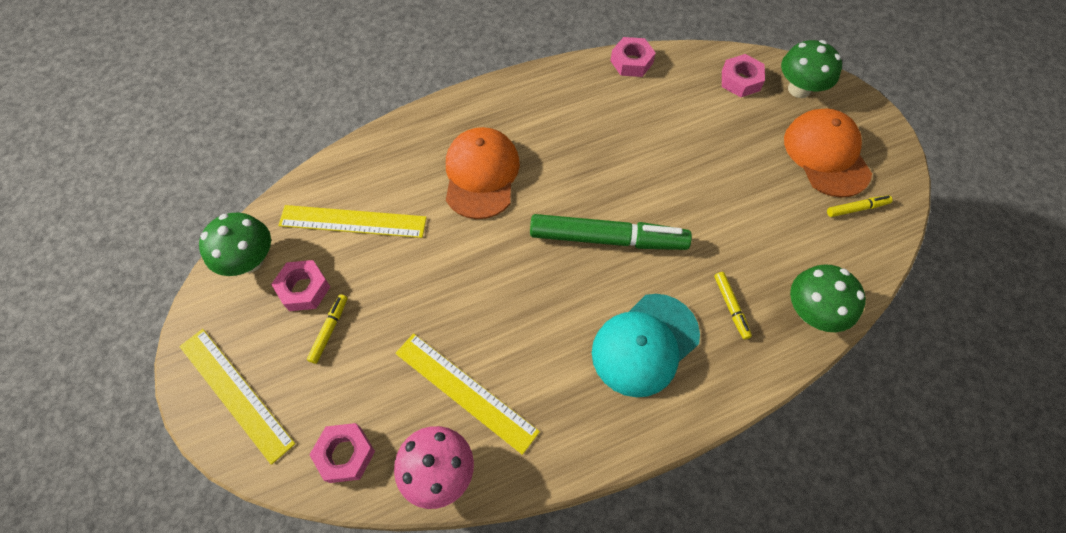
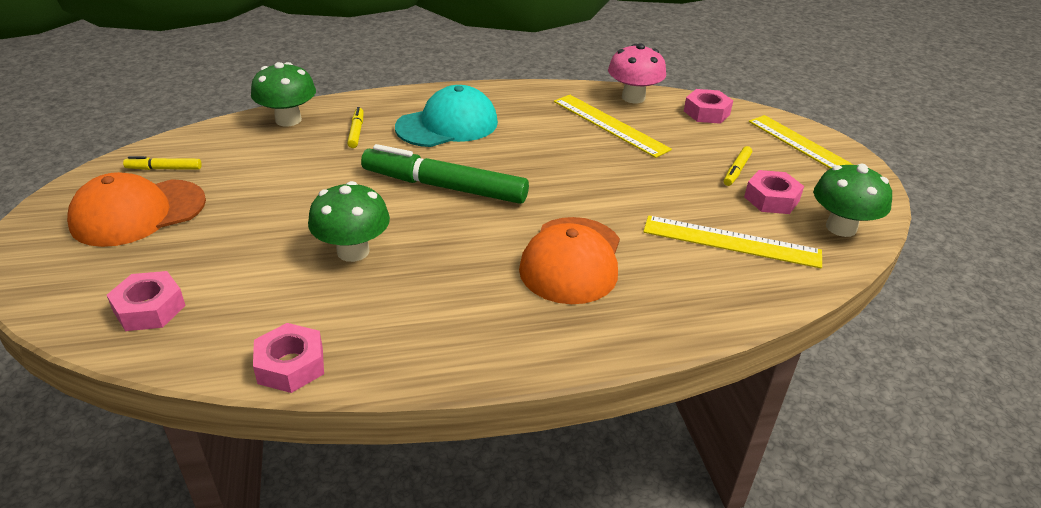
camera: 170 degrees left, 25 degrees down
green mushroom [781,40,842,98] -> green mushroom moved to [308,181,390,262]
orange cap [784,108,872,198] -> orange cap turned 60 degrees clockwise [67,172,206,247]

